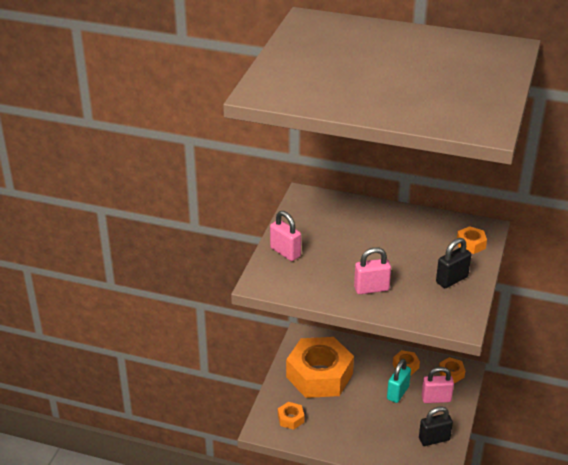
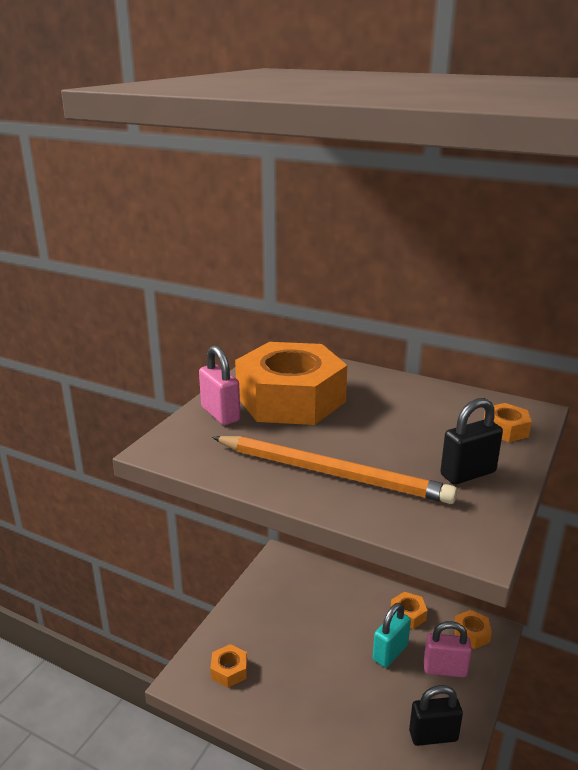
camera: 10 degrees right, 10 degrees down
orange nut [286,337,354,398] -> orange nut moved to [235,342,347,425]
pink padlock [354,247,391,294] -> orange pencil [212,436,457,504]

